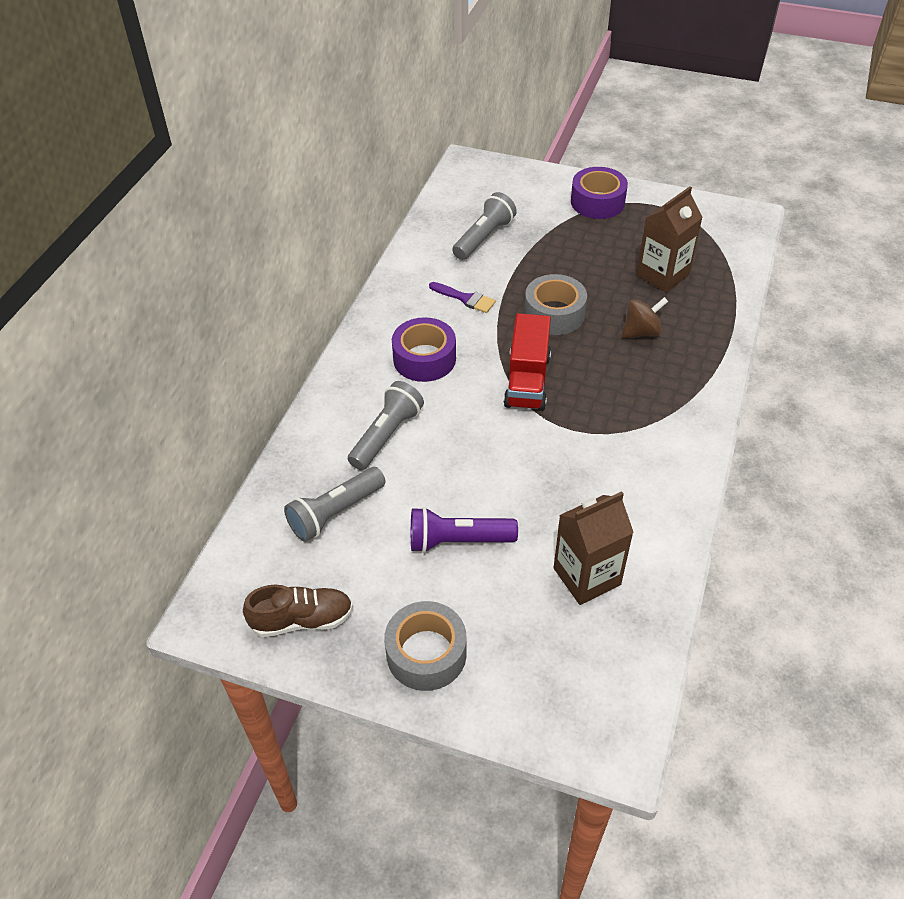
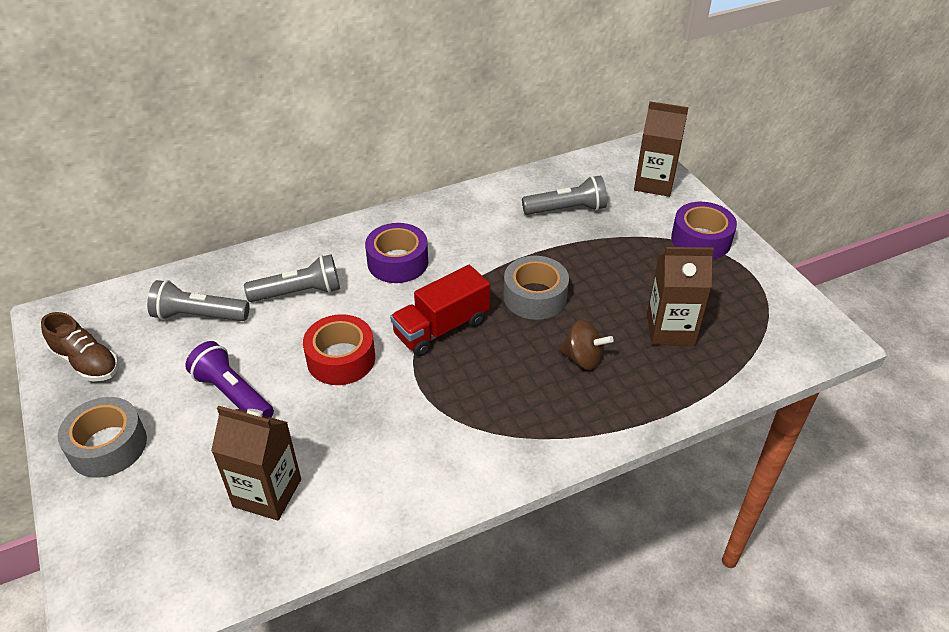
camera: 45 degrees right, 5 degrees down
purple brush [429,282,496,313] -> none
none -> red tape [303,314,375,385]
none -> brown carton [634,101,689,197]

